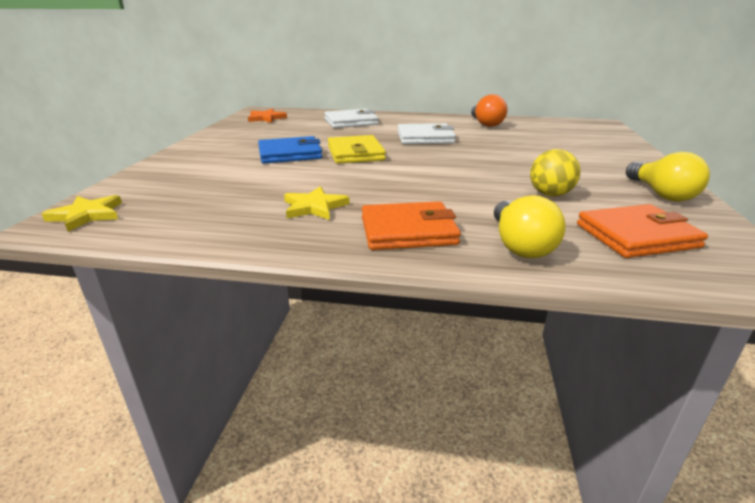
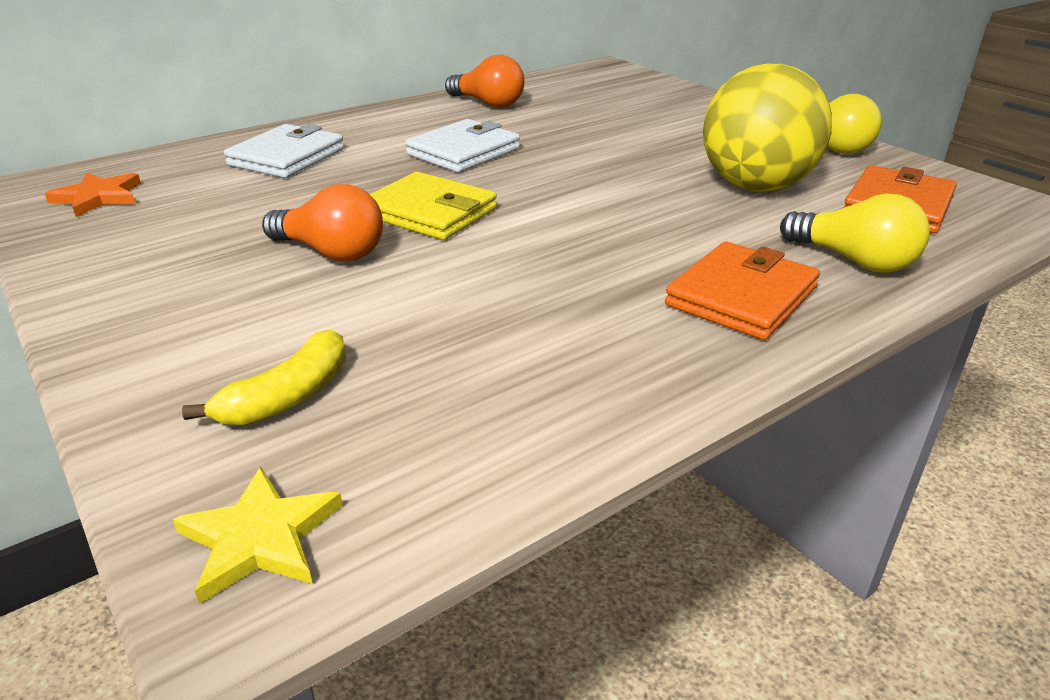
camera: 45 degrees left, 5 degrees up
blue wallet [258,136,322,164] -> orange light bulb [262,184,383,262]
yellow star [284,186,349,220] -> none
yellow ball [530,149,580,196] -> yellow ball [703,63,832,192], size x1.93
none -> yellow banana [182,329,346,425]

